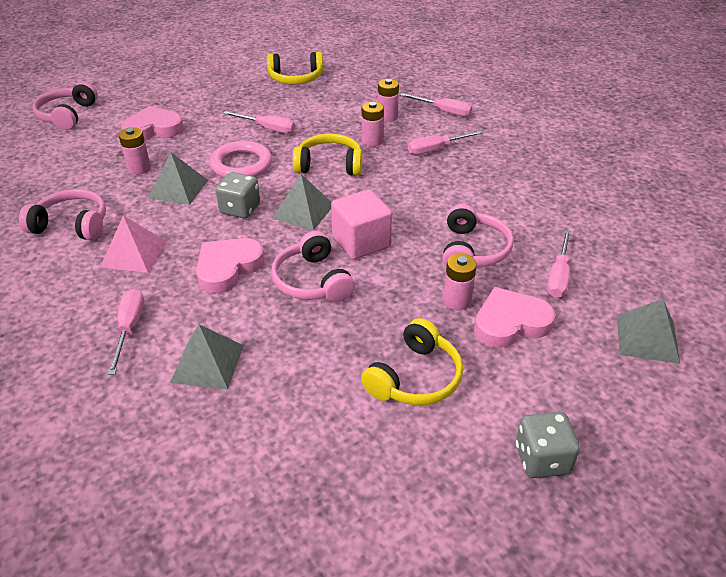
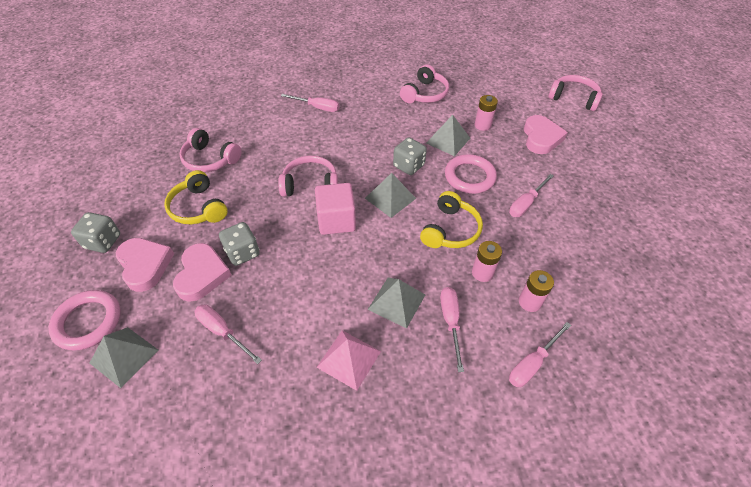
camera: 110 degrees right, 10 degrees up
pink pyramid [100,216,167,273] -> pink pyramid moved to [317,330,381,391]
grey pyramid [170,324,244,390] -> grey pyramid moved to [368,278,425,329]
pink heart [196,238,265,294] -> pink heart moved to [116,238,174,292]
yellow headphones [267,52,323,85] -> none
pink headphones [442,204,514,267] -> pink headphones moved to [179,128,242,173]
pink battery [443,254,477,311] -> grey dice [219,222,260,266]
none -> pink ring [48,290,121,351]

